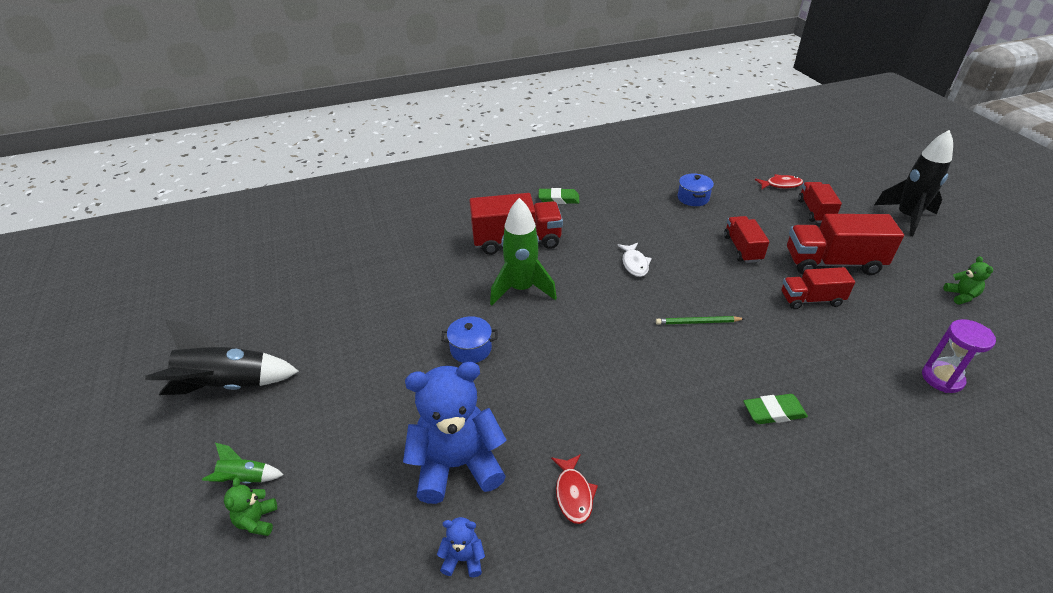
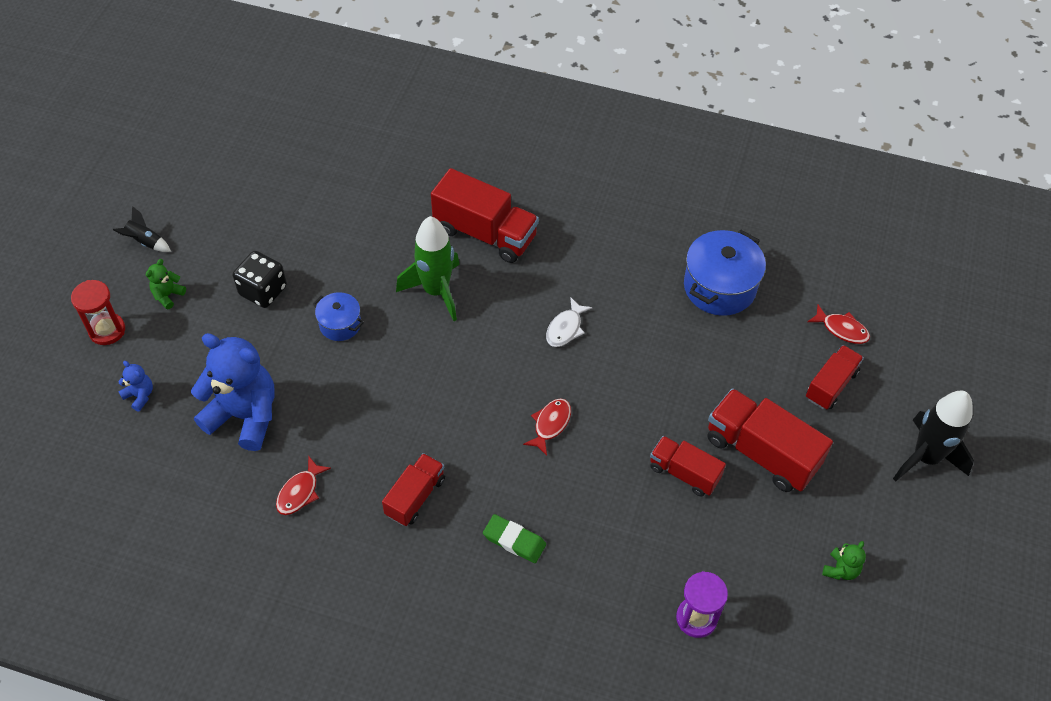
camera: 35 degrees right, 15 degrees up
black rocket [145,319,299,395] -> black rocket [113,206,171,252], size x0.48
green rocket [202,443,284,484] -> red hourglass [71,280,125,345]
green teddy bear [224,477,277,536] -> green teddy bear moved to [146,259,186,309]
blue teddy bear [437,517,485,577] -> blue teddy bear moved to [118,361,153,411]
green eraser [538,188,579,204] -> none
green pencil [656,316,745,325] -> red fish [523,398,571,456]
blue pot [678,173,714,206] -> blue pot [684,230,766,316], size x1.79
red truck [724,216,769,263] -> red truck moved to [382,453,445,526]
none -> black dice [233,251,287,308]

